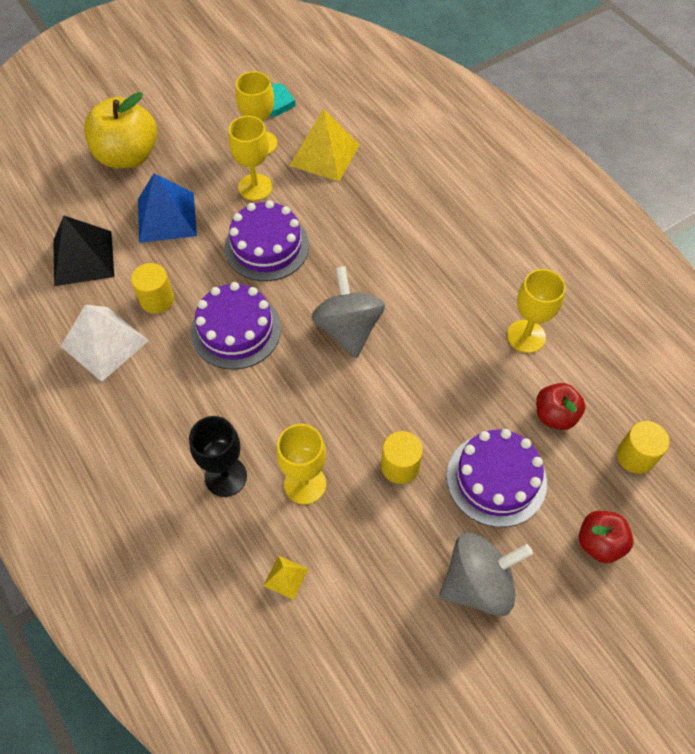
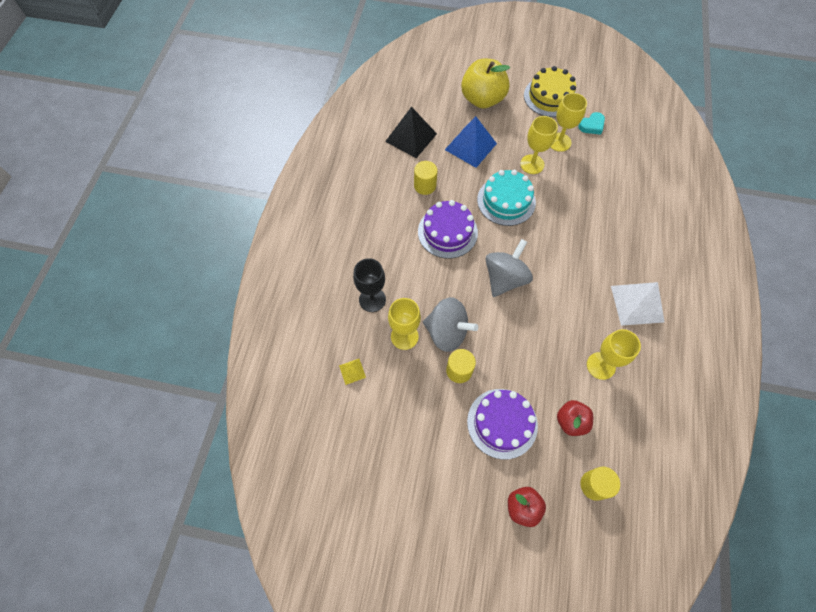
camera: 45 degrees right, 5 degrees up
white pyramid [60,305,149,382] -> white pyramid moved to [611,282,664,326]
purple cake [224,200,309,281] -> turquoise cake [477,170,536,226]
yellow pyramid [289,109,360,181] -> none
grey spinning top [439,533,533,616] -> grey spinning top moved to [423,297,478,352]
none -> yellow cake [524,66,576,117]

